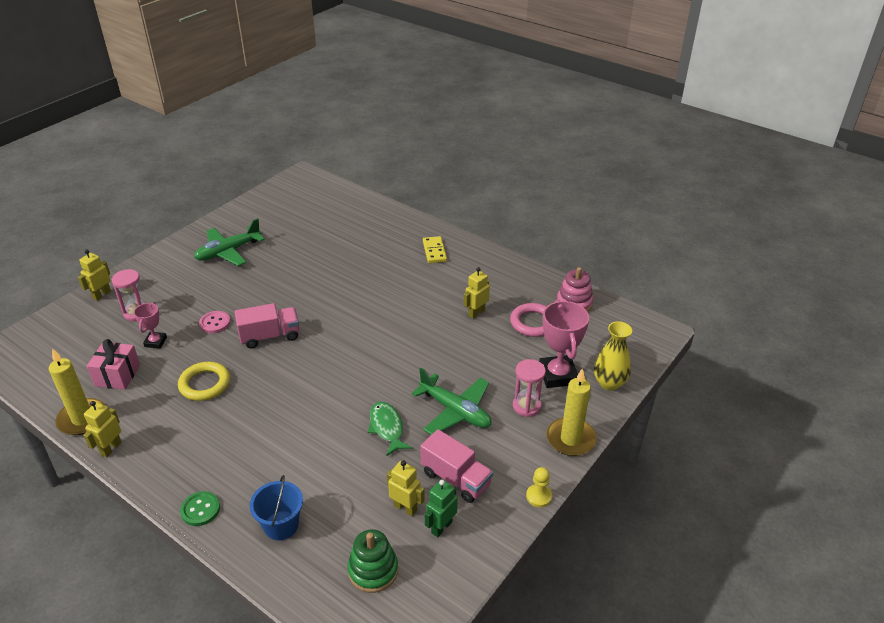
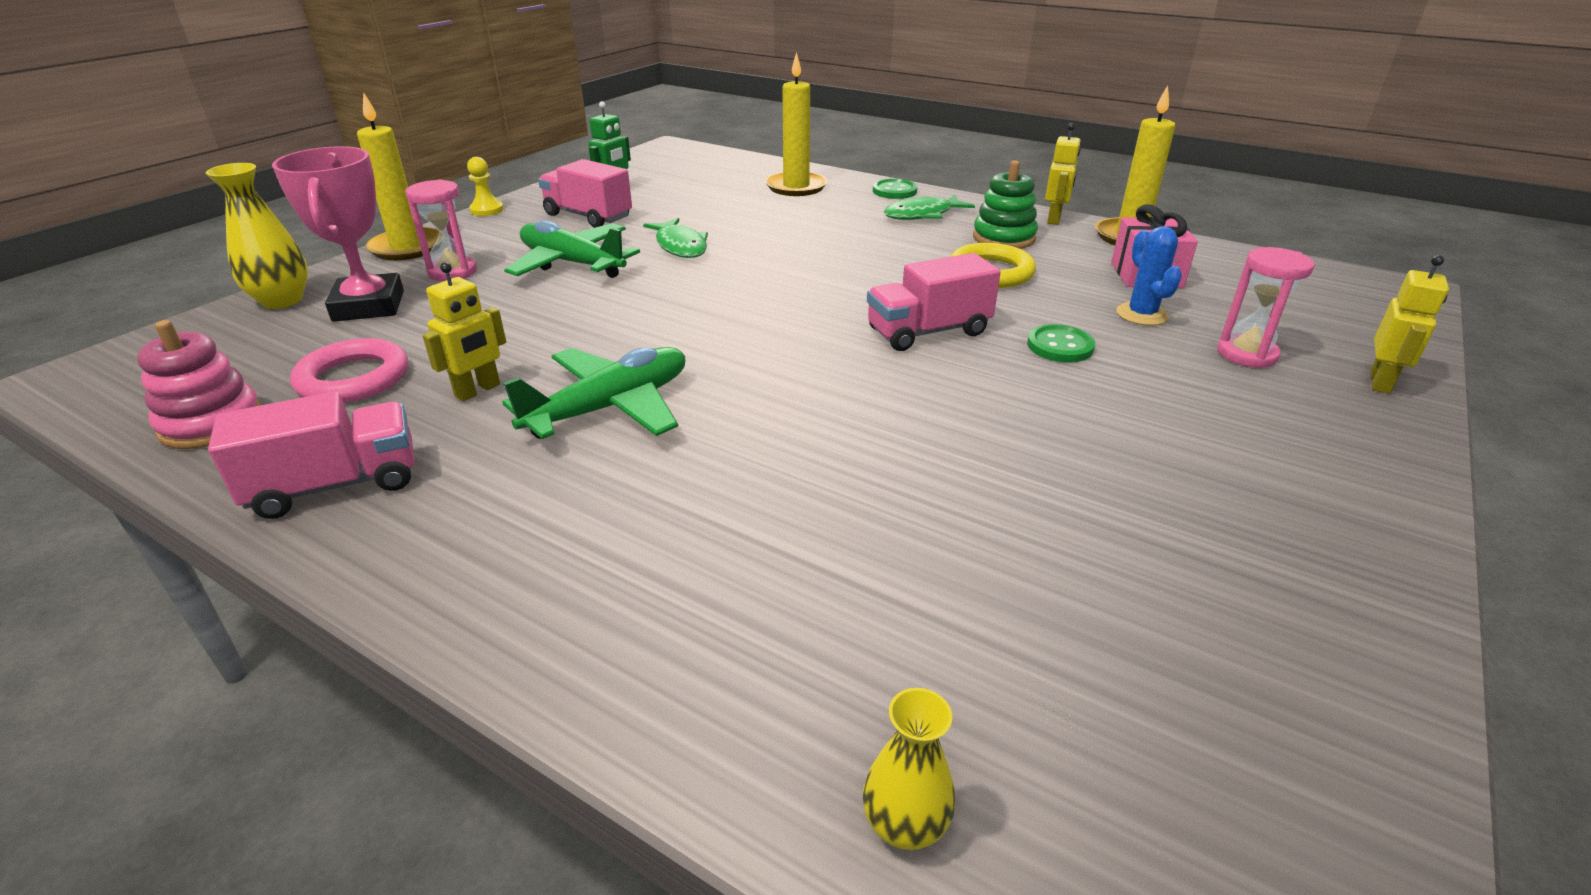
camera: 175 degrees right, 5 degrees down
pink trophy [134,302,167,348] -> blue cactus [1116,226,1182,326]
green plane [194,218,265,266] -> green plane moved to [502,347,685,439]
pink button [199,311,231,333] -> green button [1027,324,1095,362]
blue bucket [249,475,303,540] -> yellow candle [765,52,828,196]
green stacking toy [347,529,398,593] -> green stacking toy moved to [973,160,1038,249]
yellow robot [387,460,425,516] -> none
yellow domino [423,236,447,263] -> none
none -> pink truck [208,391,414,519]
none -> yellow vase [863,688,955,850]
none -> green fish [884,195,975,220]

